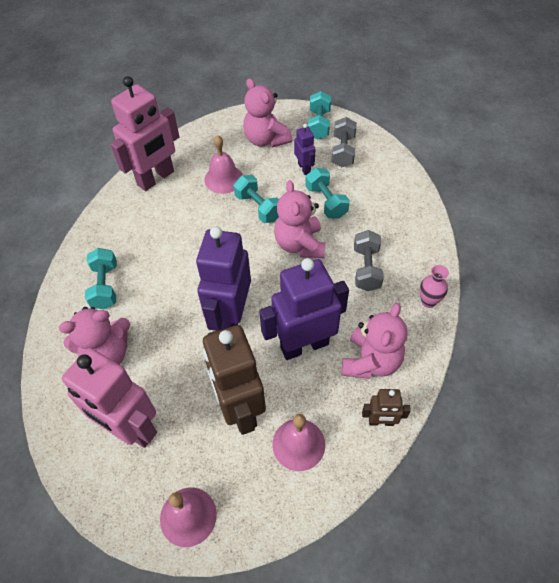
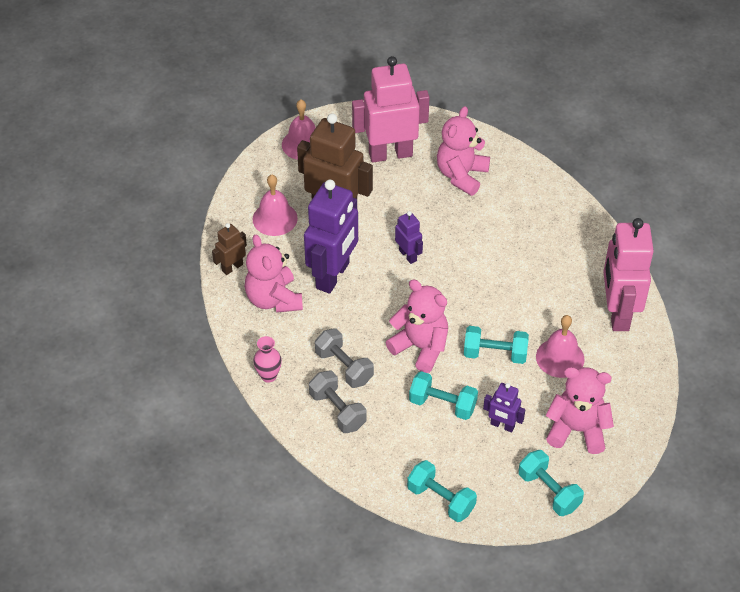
camera: 135 degrees right, 5 degrees down
turquoise dumbbell [85,248,117,309] -> turquoise dumbbell moved to [407,460,477,522]
purple robot [196,226,251,331] -> purple robot [395,211,423,264], size x0.48
grey dumbbell [331,117,357,167] -> grey dumbbell moved to [309,371,367,433]

